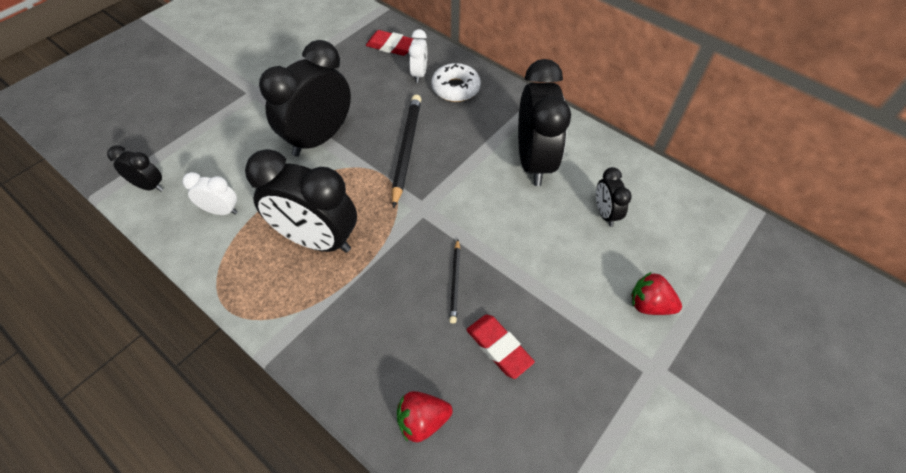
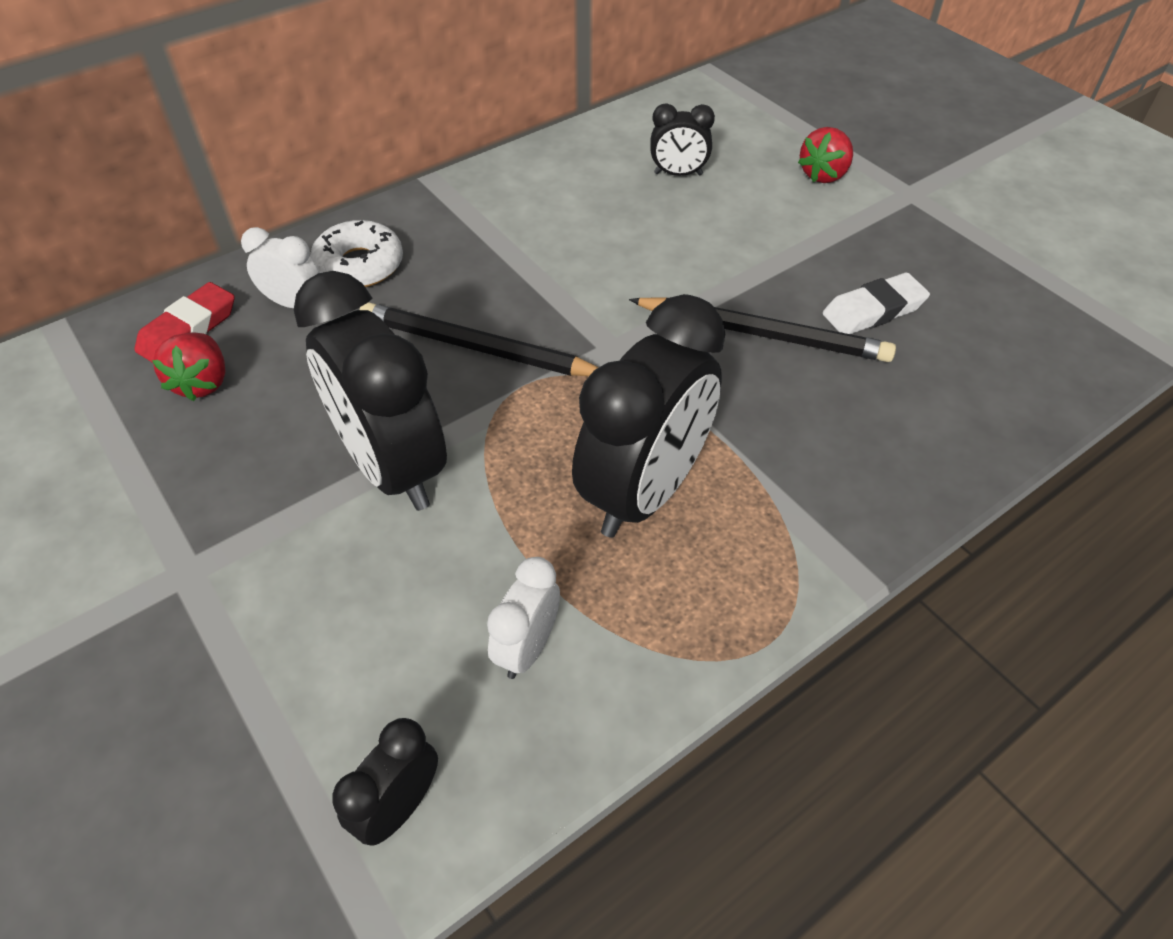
camera: 75 degrees left, 5 degrees down
red strawberry [397,391,453,442] -> red strawberry moved to [152,332,225,401]
black pencil [449,239,460,323] -> black pencil [629,298,896,362], size x1.82
red eraser [466,315,535,379] -> white eraser [823,272,930,334]
black clock [518,59,571,186] -> none

